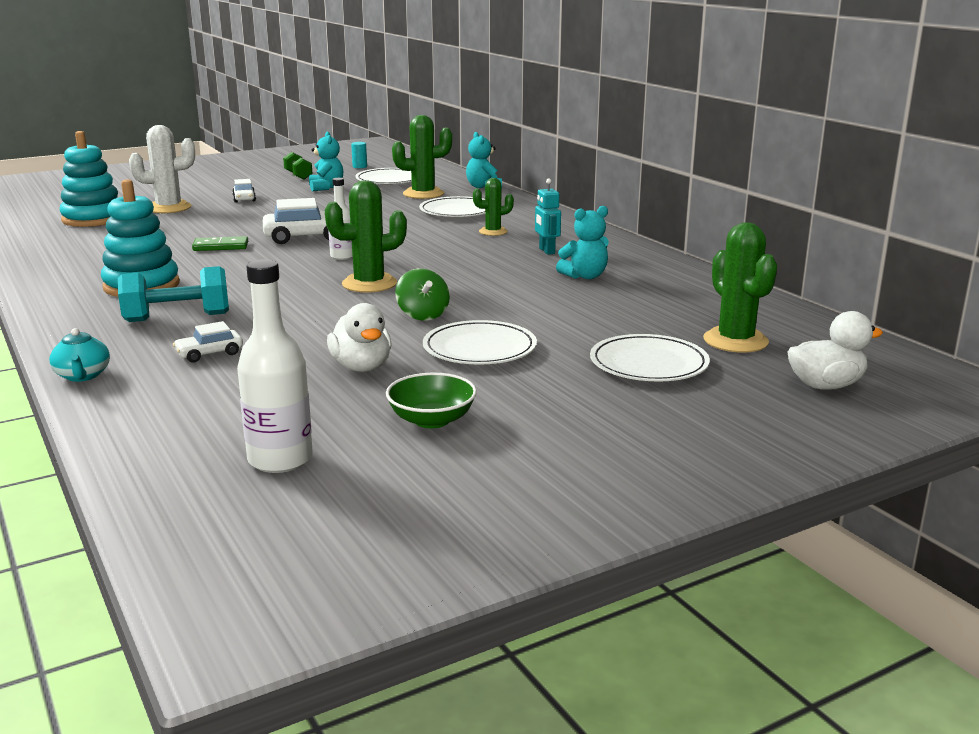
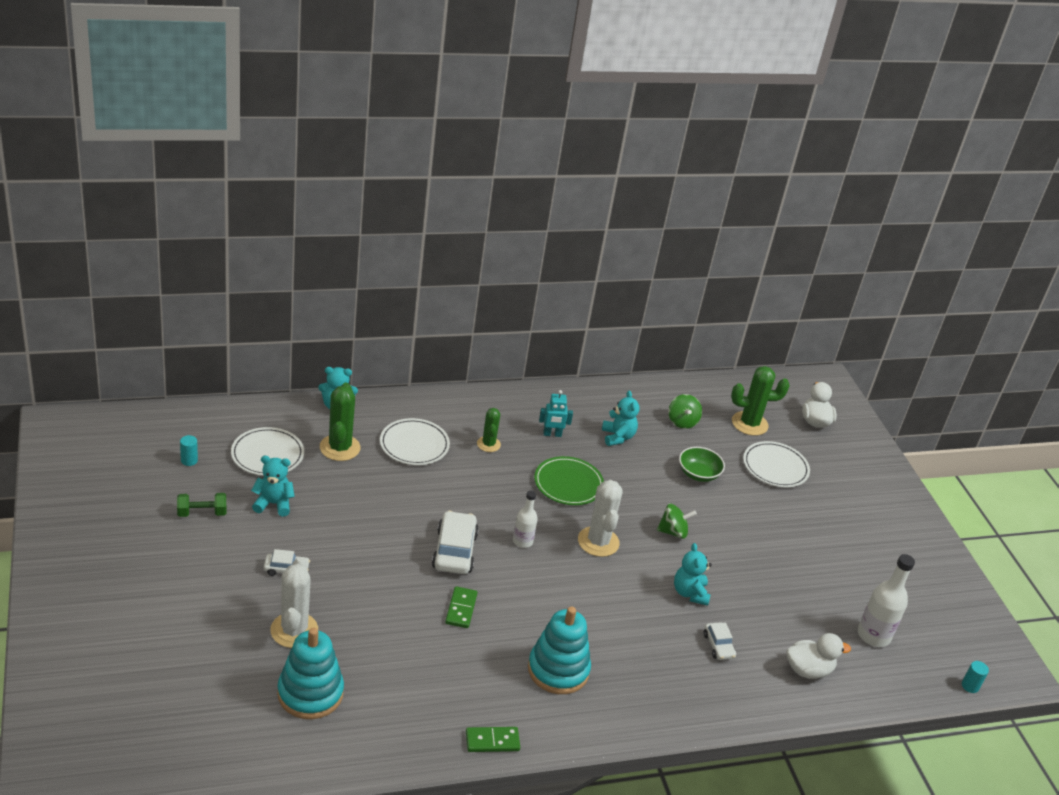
camera: 80 degrees left, 15 degrees up
turquoise teapot [49,328,110,382] -> none
turquoise dumbbell [118,266,229,322] -> none
green cactus [325,180,407,293] -> white cactus [578,480,623,557]
white duck [327,303,392,372] -> white duck moved to [787,633,851,679]
green bowl [386,373,477,428] -> green bowl moved to [679,447,725,482]
white plate [423,320,537,365] -> none
none -> green domino [466,727,520,752]
none -> green plate [534,456,604,505]
none -> green spinning top [668,394,702,429]
none -> turquoise teddy bear [674,543,712,606]
none -> turquoise cylinder [962,661,989,693]

